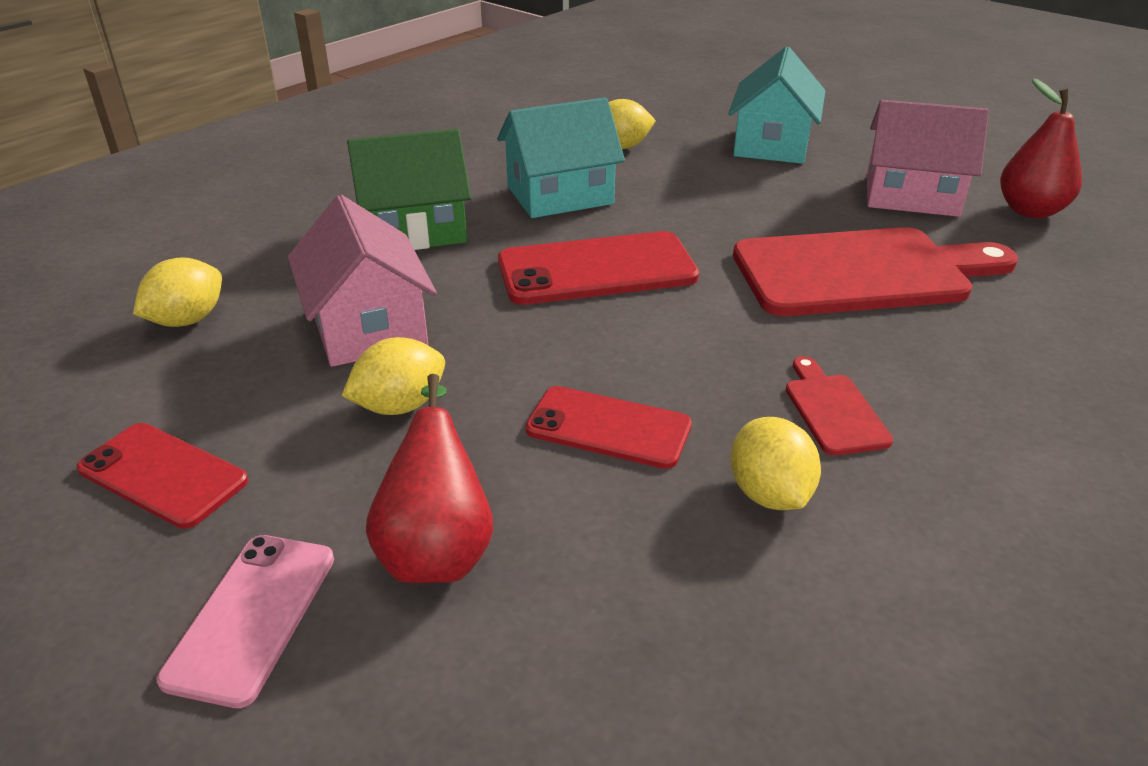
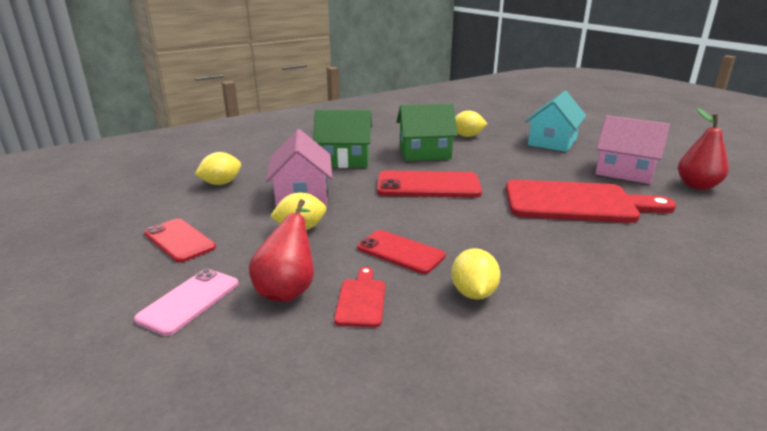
camera: 15 degrees right, 10 degrees down
turquoise house [497,97,625,218] -> green house [397,104,458,161]
red cutting board [786,356,893,456] -> red cutting board moved to [334,267,386,327]

